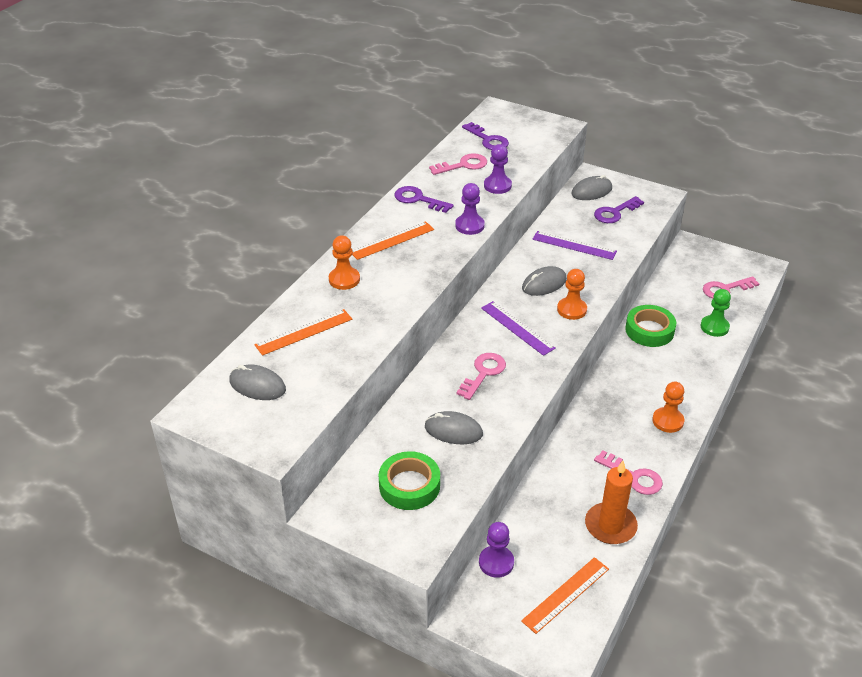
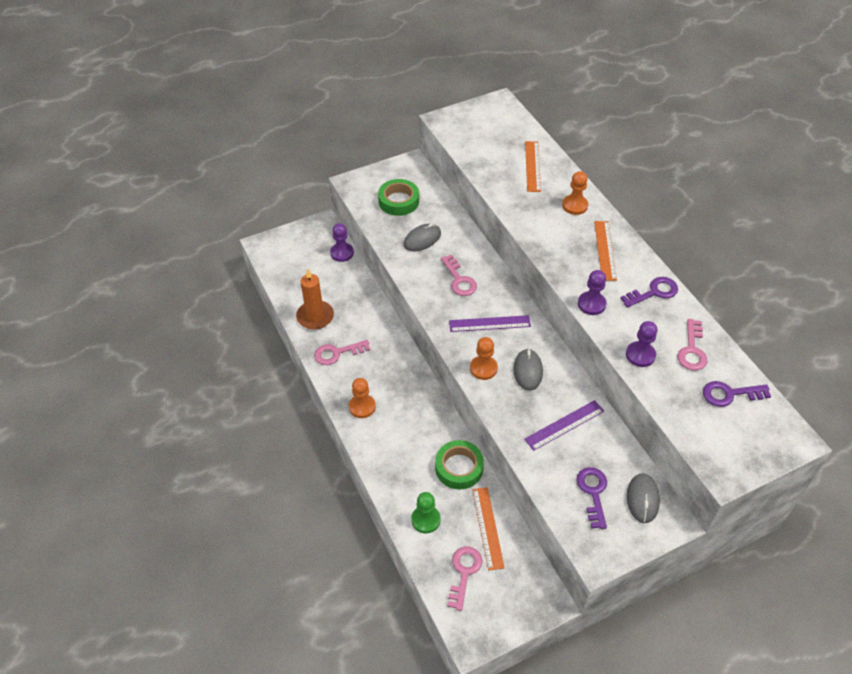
camera: 125 degrees right, 10 degrees up
grey mouse [229,365,286,400] -> none
orange ruler [521,557,609,634] -> orange ruler moved to [472,487,505,571]

